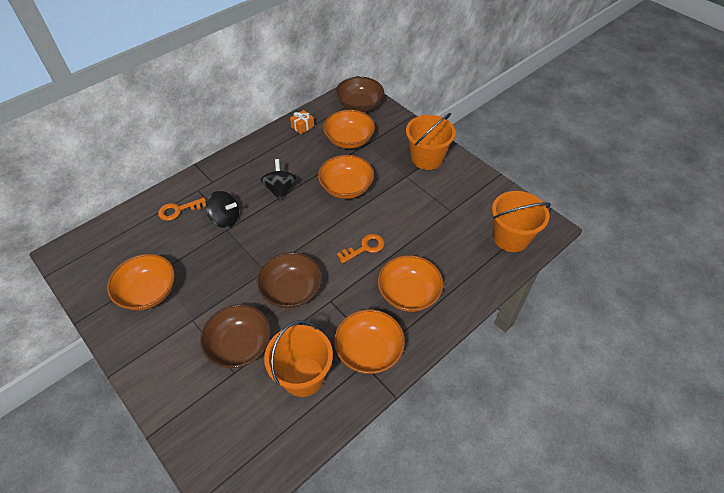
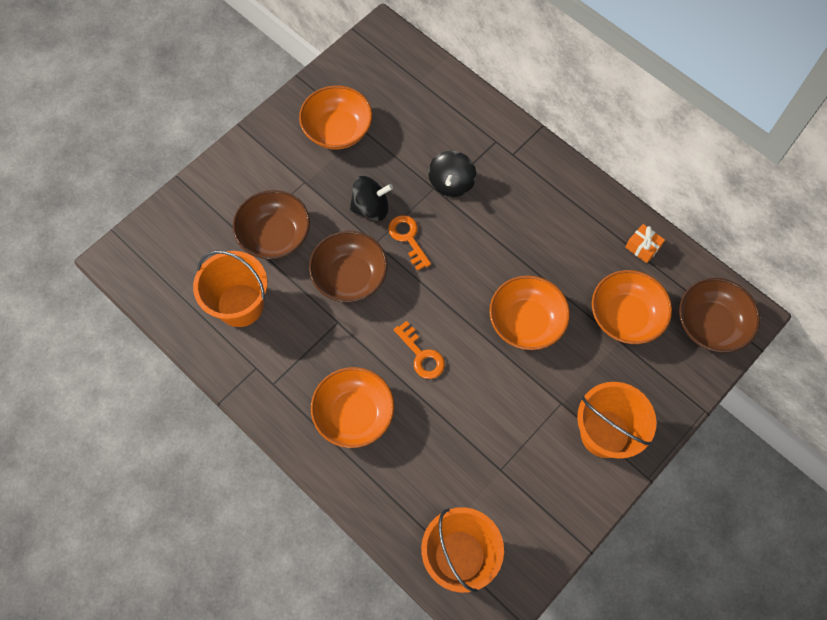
camera: 85 degrees right, 15 degrees up
orange key [158,198,206,221] -> orange key moved to [388,215,431,271]
black spinning top [260,159,297,201] -> black spinning top moved to [349,176,393,221]
orange bowl [334,309,405,374] -> none

